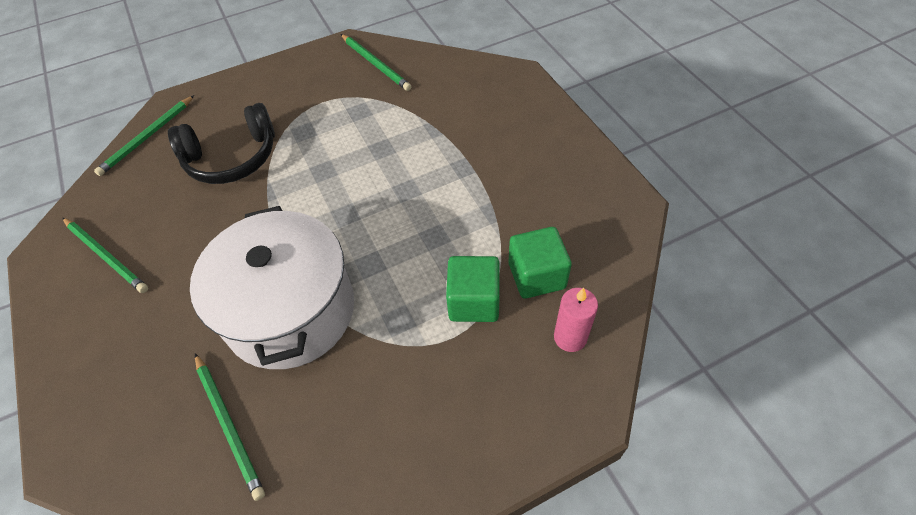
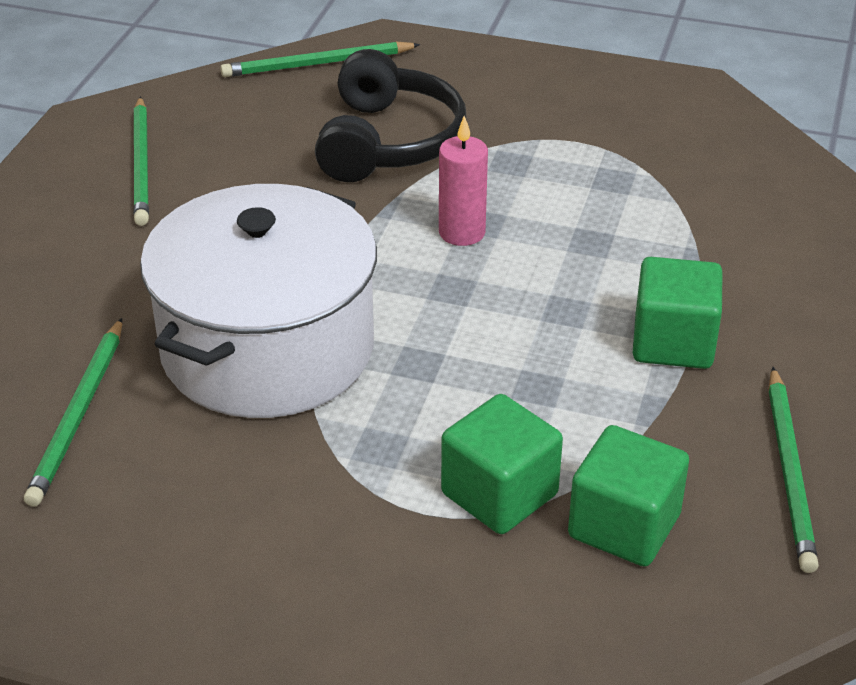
camera: 40 degrees right, 15 degrees down
black headphones [168,103,275,184] -> black headphones turned 105 degrees counterclockwise [315,49,466,182]
green pencil [341,34,411,91] -> green pencil moved to [769,367,819,573]
pink candle [554,288,598,352] -> pink candle moved to [439,116,488,246]
none -> green cube [633,257,723,369]

